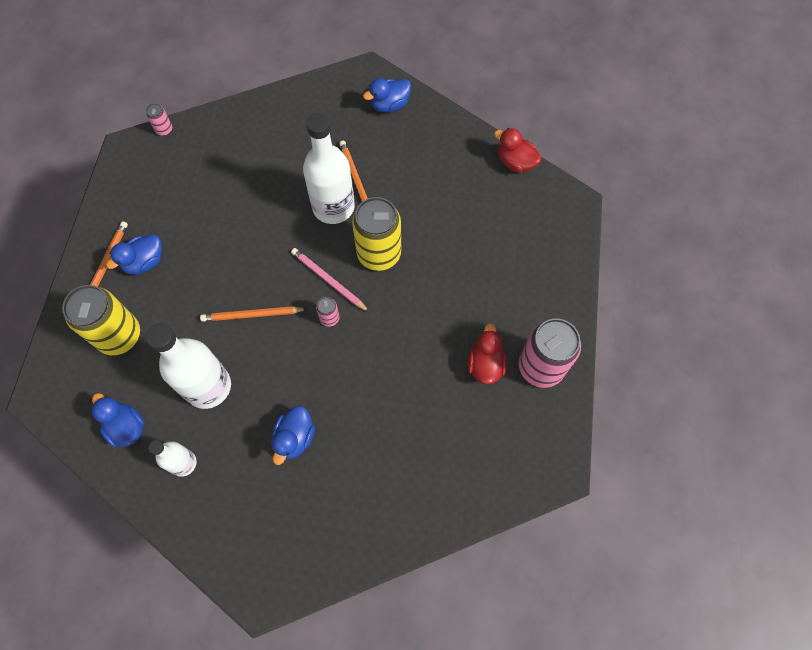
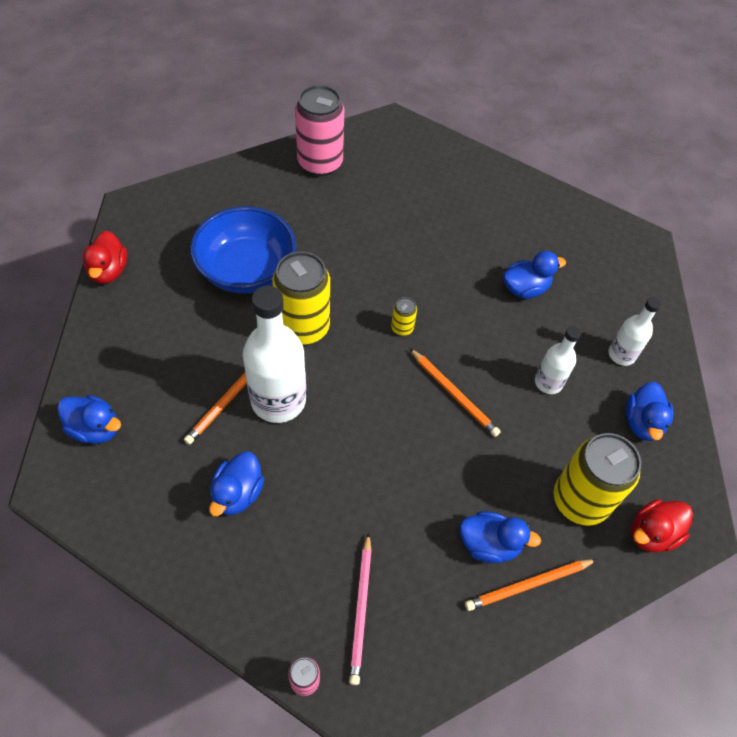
camera: 130 degrees left, 10 degrees down
white bottle [146,323,231,409] -> white bottle [535,326,581,394], size x0.55
pink pencil [291,248,369,312] -> pink pencil moved to [349,532,372,685]
pink can [316,297,339,327] -> yellow can [391,297,417,336]
red duck [468,323,507,385] -> red duck moved to [631,499,693,553]
none -> blue bowl [190,206,296,293]
none -> blue duck [209,452,264,516]

